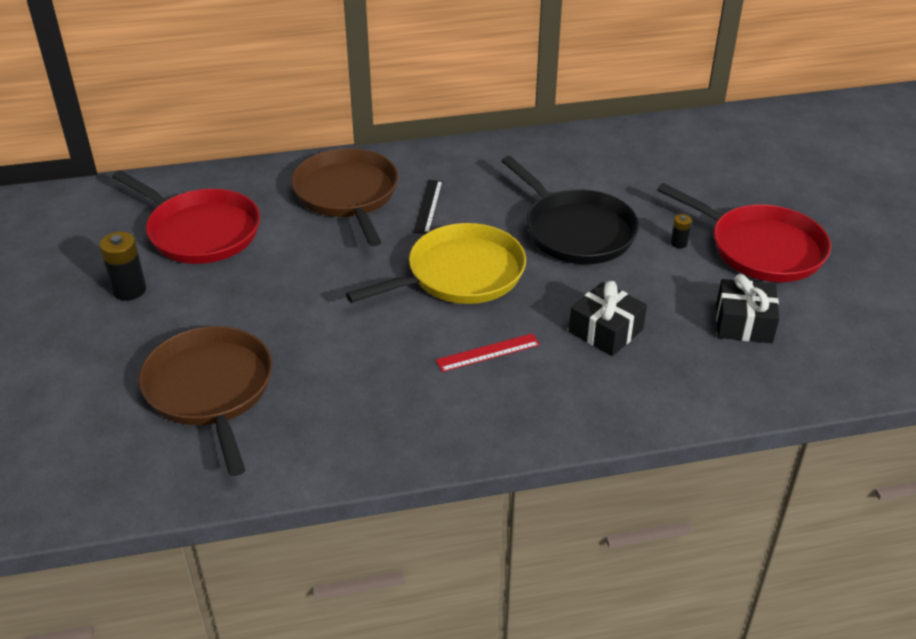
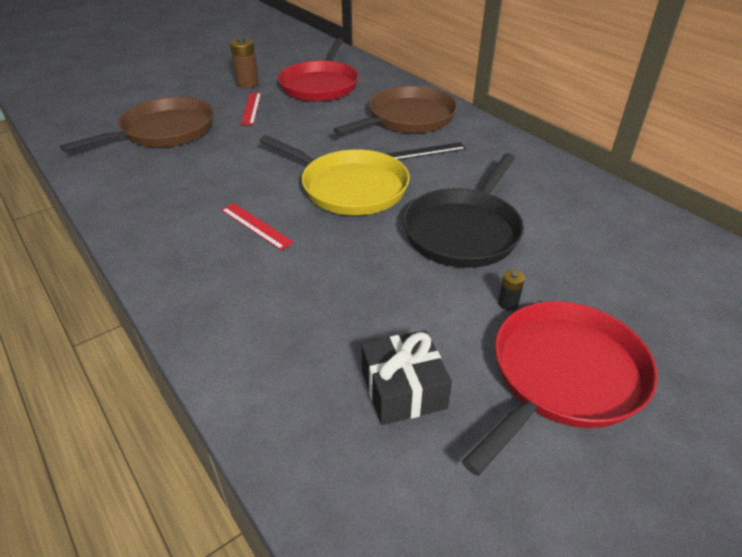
camera: 65 degrees right, 0 degrees up
black battery [100,232,146,301] -> brown battery [230,38,259,88]
black gift [569,281,647,356] -> none
red pan [657,183,831,282] -> red pan turned 150 degrees counterclockwise [462,301,658,476]
none -> red ruler [241,93,261,125]

